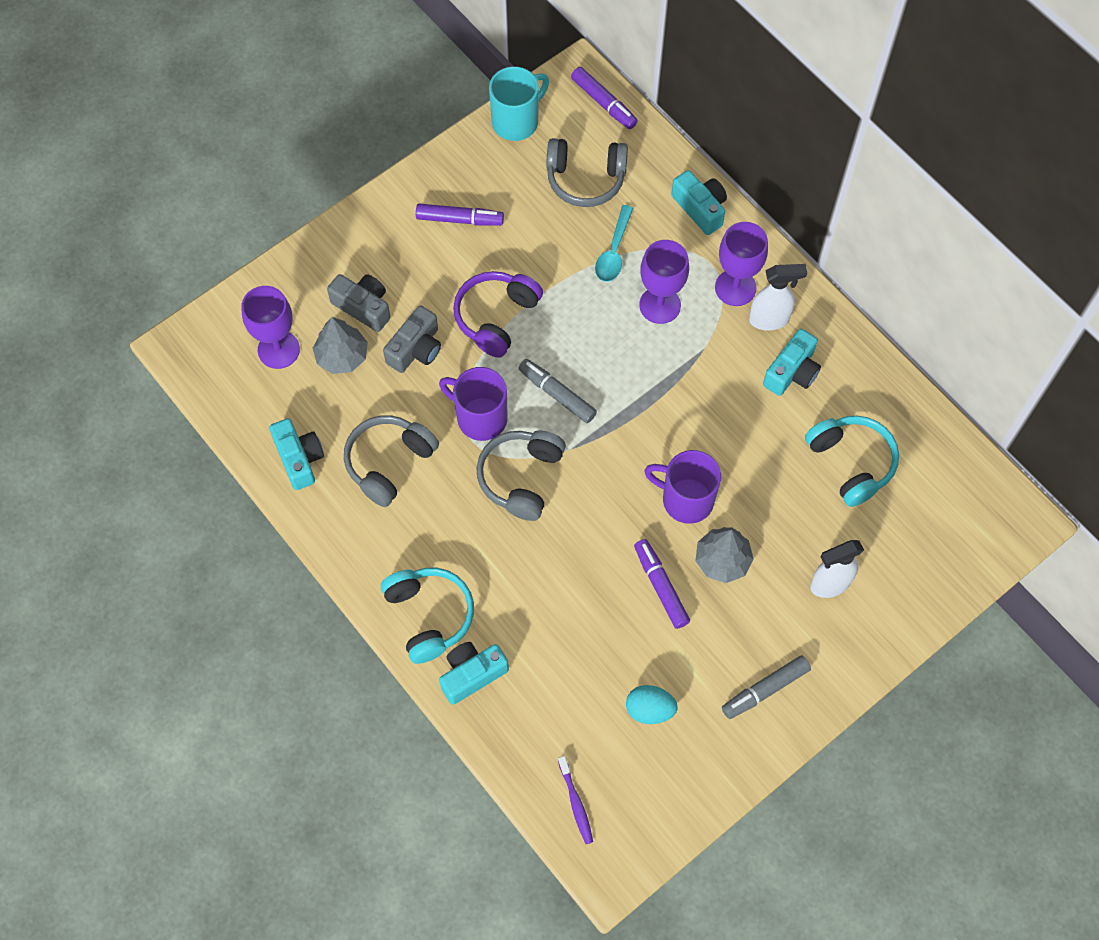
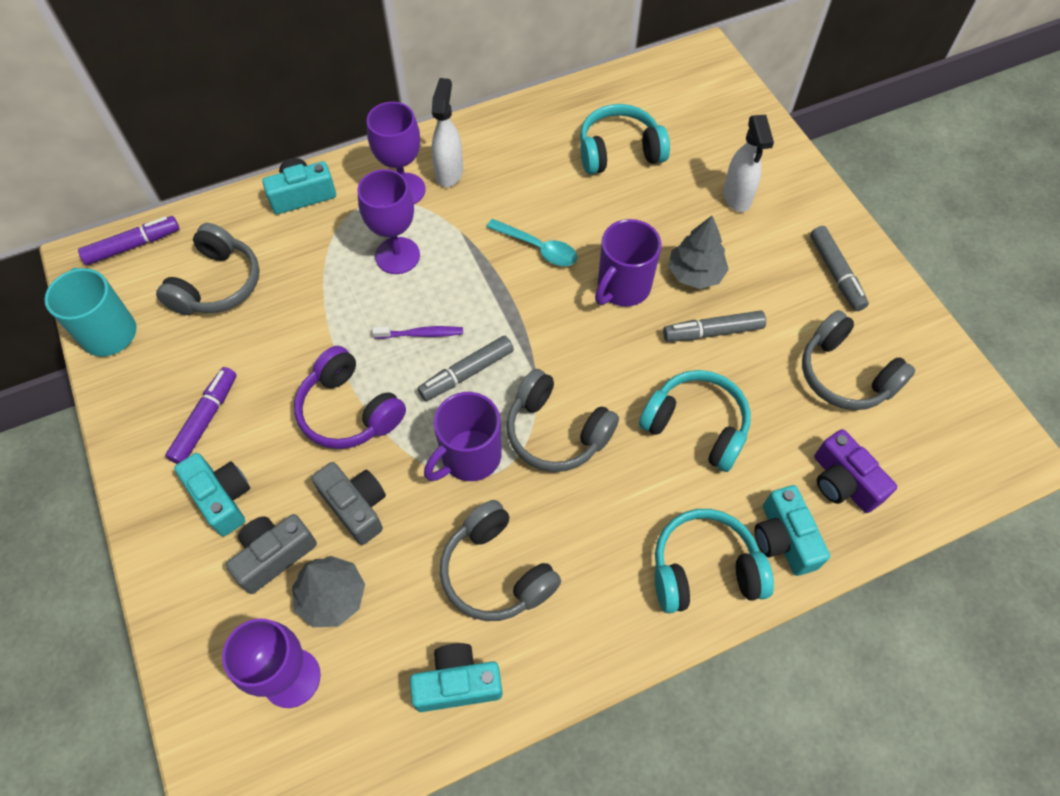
camera: 75 degrees left, 5 degrees down
purple toothbrush [558,756,593,844] -> purple toothbrush moved to [372,326,463,339]
turquoise spoon [595,205,633,282] -> turquoise spoon moved to [486,219,577,266]
turquoise egg [626,685,678,724] -> grey headphones [802,310,915,410]
purple marker [634,539,690,629] -> grey marker [663,311,766,342]
turquoise camera [763,329,821,396] -> turquoise camera moved to [174,453,250,536]
none -> turquoise headphones [639,370,751,472]
none -> purple camera [814,429,897,513]

